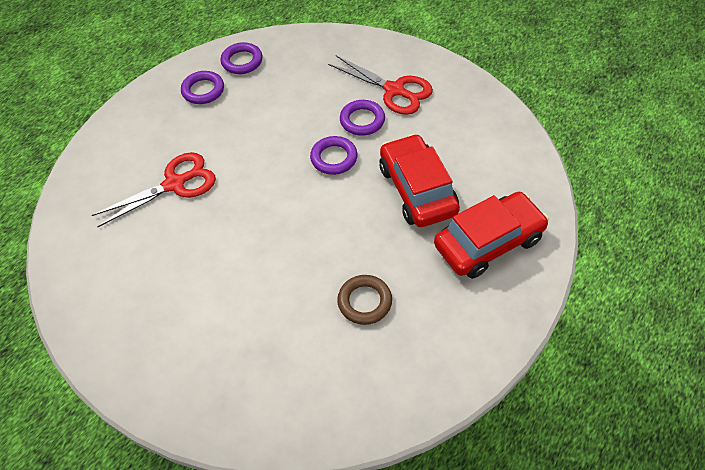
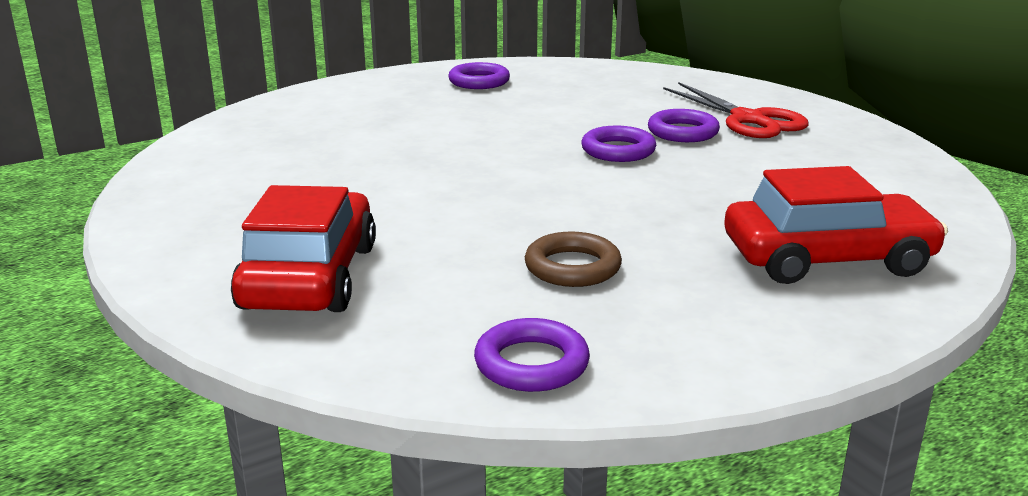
camera: 20 degrees right, 30 degrees down
red scissors [91,152,216,227] -> none
purple ring [220,42,262,74] -> purple ring moved to [474,318,590,392]
red car [380,134,460,227] -> red car moved to [231,185,376,312]

